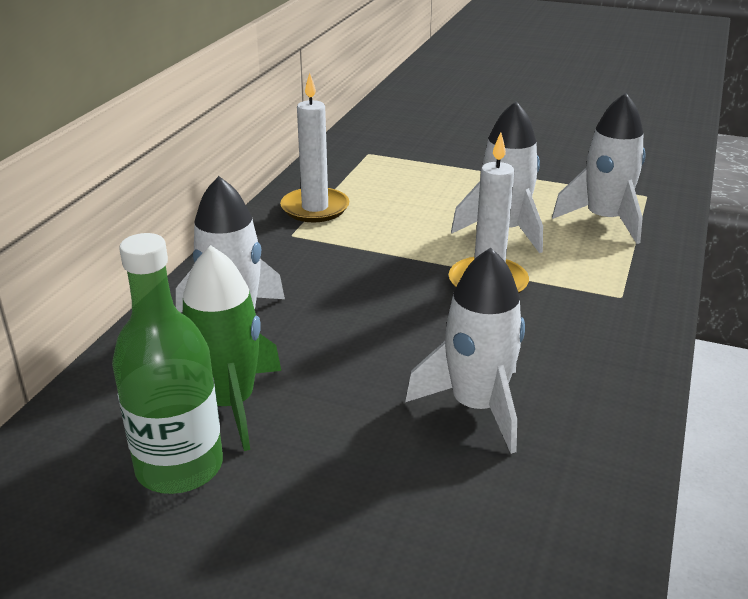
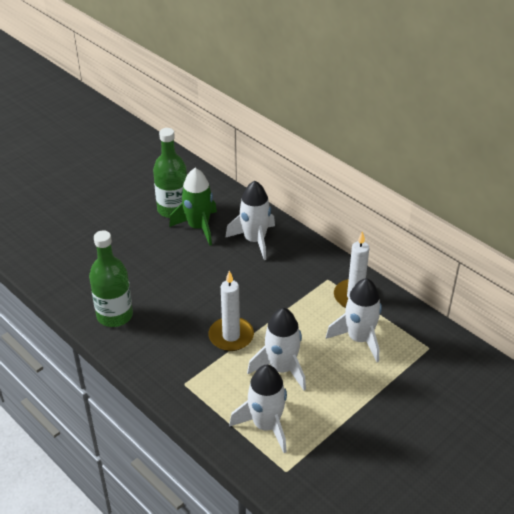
camera: 115 degrees right, 10 degrees up
white rocket [405,247,525,454] -> white rocket moved to [326,278,382,362]
none -> green bottle [89,230,133,327]

